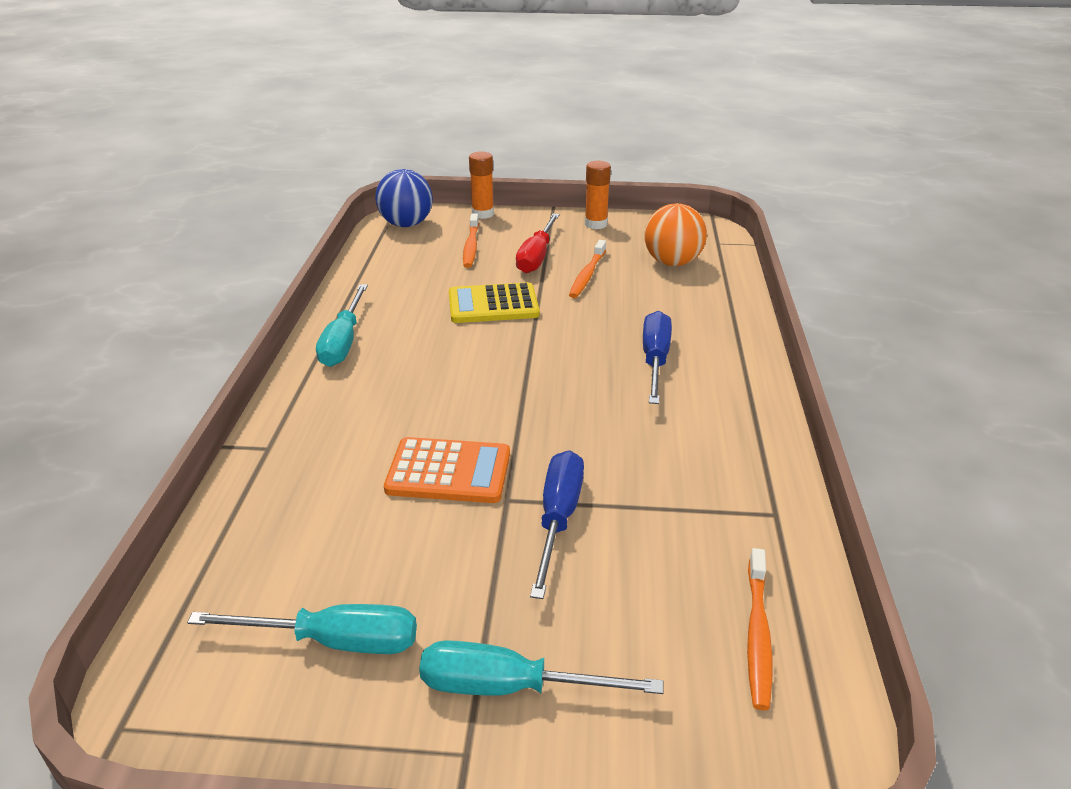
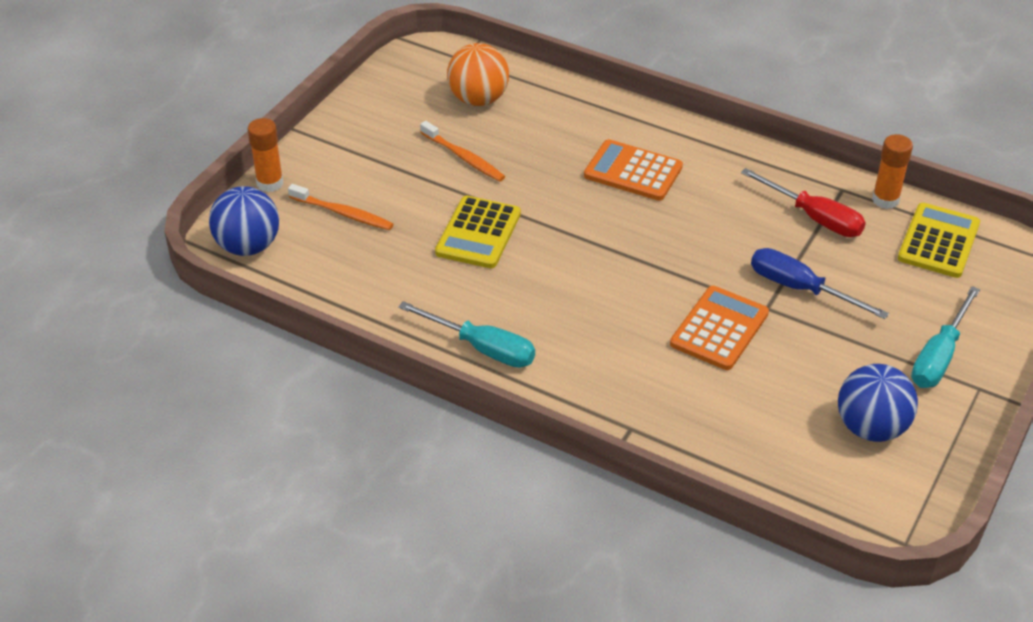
camera: 65 degrees left, 10 degrees up
turquoise screwdriver [187,604,417,654] -> blue ball [838,364,918,442]
red screwdriver [516,213,560,274] -> red screwdriver moved to [741,168,866,237]
orange glue stick [585,161,611,229] -> orange glue stick moved to [872,134,913,209]
blue screwdriver [643,311,672,404] -> orange calculator [584,139,683,201]
orange toothbrush [747,548,772,710] -> yellow calculator [898,203,980,278]

